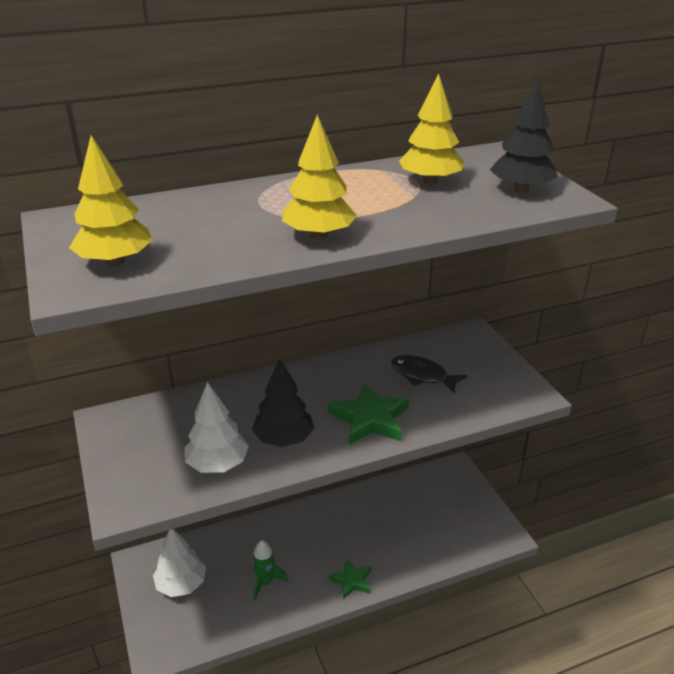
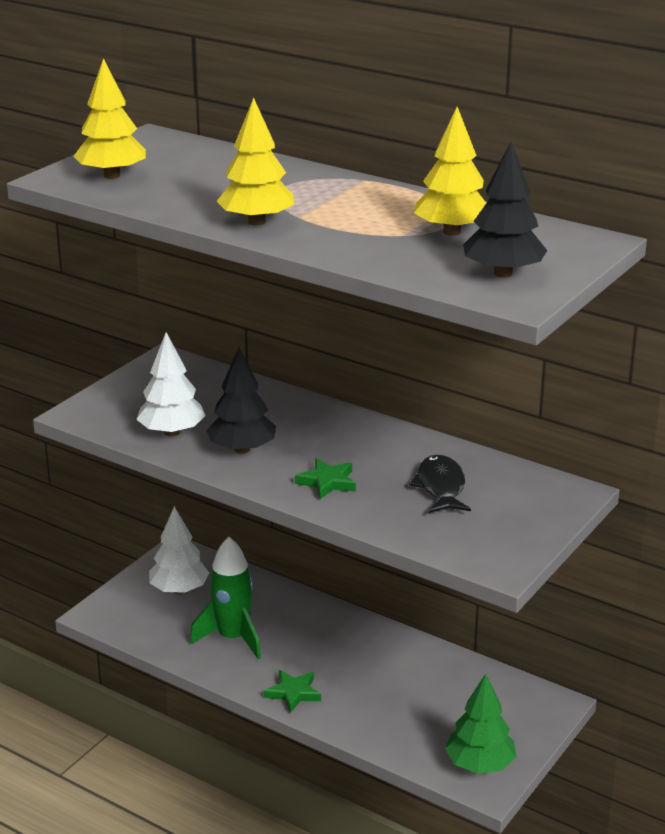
camera: 55 degrees right, 5 degrees down
green rocket [252,540,288,600] -> green rocket [190,537,261,660], size x1.58
green star [328,383,409,445] -> green star [295,458,356,499], size x0.62
none -> green tree [445,674,516,774]

